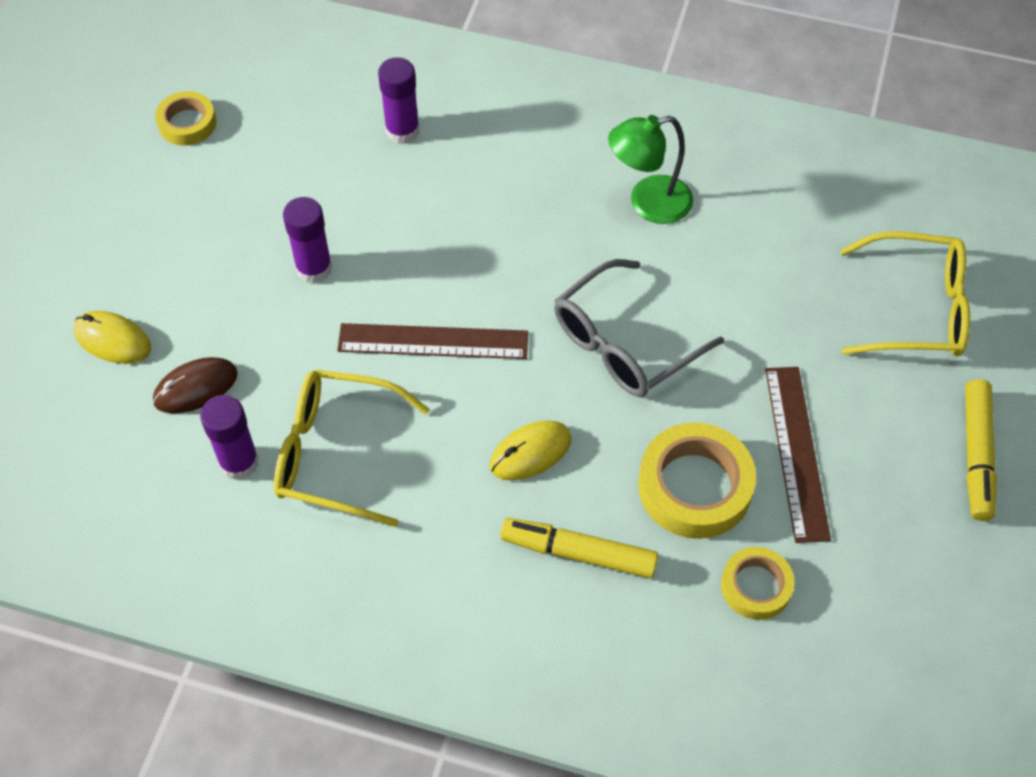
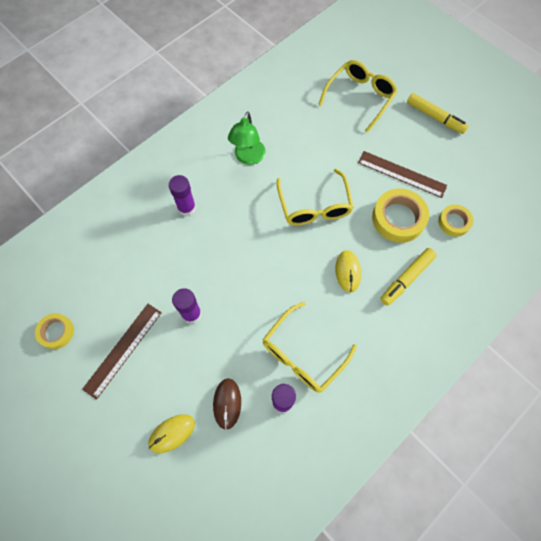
camera: 60 degrees left, 10 degrees up
brown ruler [337,323,528,359] -> brown ruler moved to [82,304,162,400]
purple glue stick [378,57,420,144] -> purple glue stick moved to [169,175,196,216]
grey glasses [554,259,724,397] -> yellow glasses [277,169,354,226]

